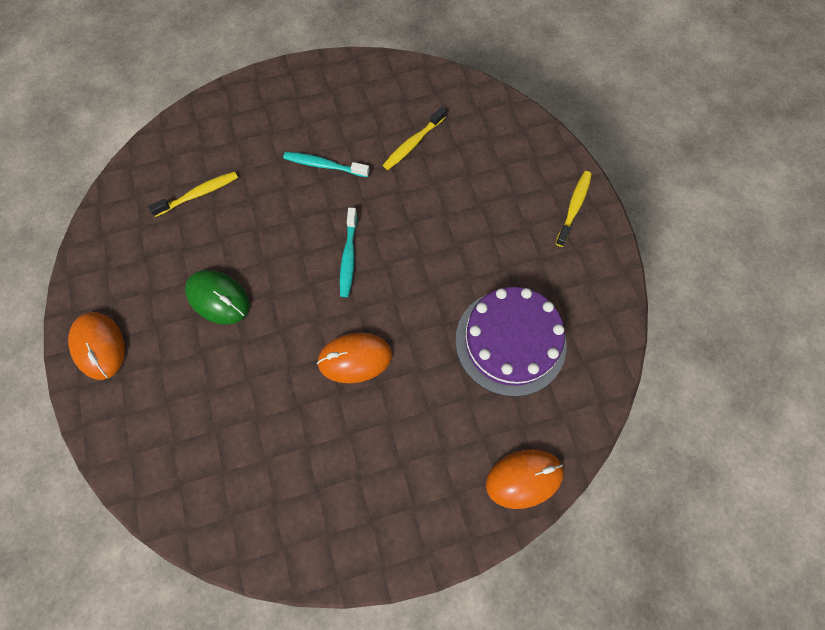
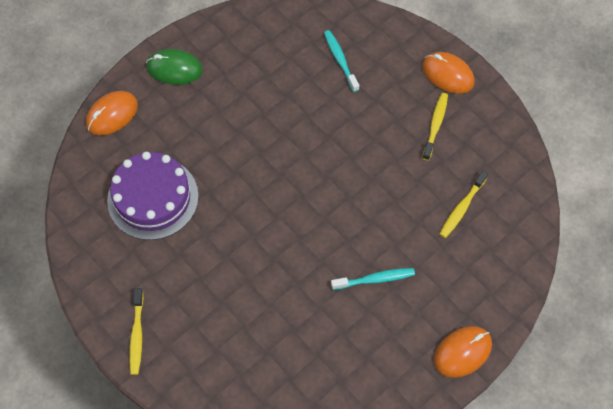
camera: 155 degrees right, 5 degrees down
green mouse [185,270,250,325] -> green mouse moved to [146,49,203,85]
orange mouse [317,333,392,383] -> orange mouse moved to [434,326,492,378]
turquoise toothbrush [340,208,357,297] -> turquoise toothbrush moved to [324,30,359,92]
yellow toothbrush [383,107,446,170] -> yellow toothbrush moved to [422,93,448,161]

